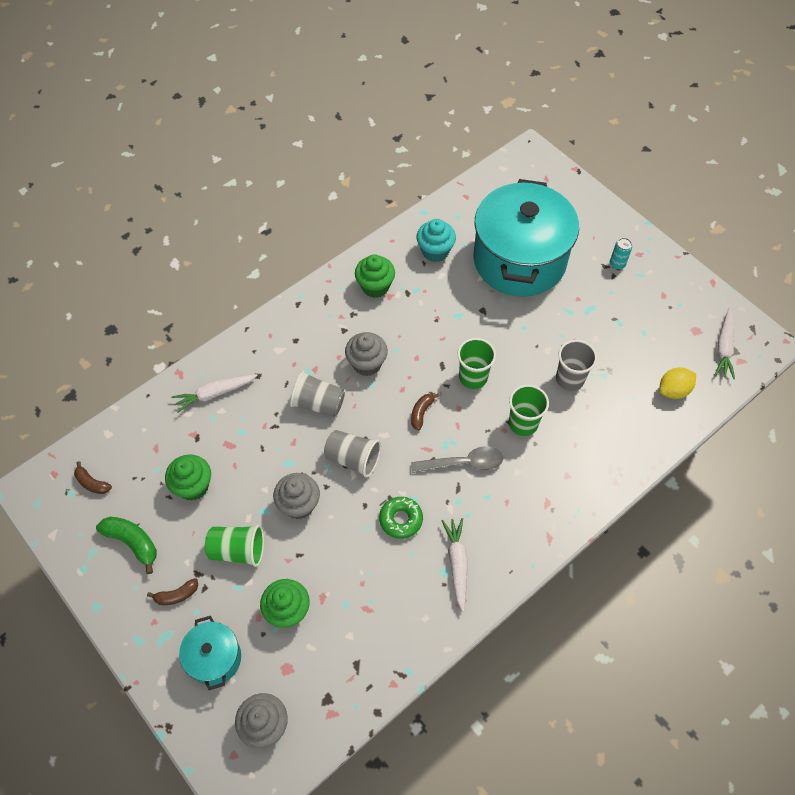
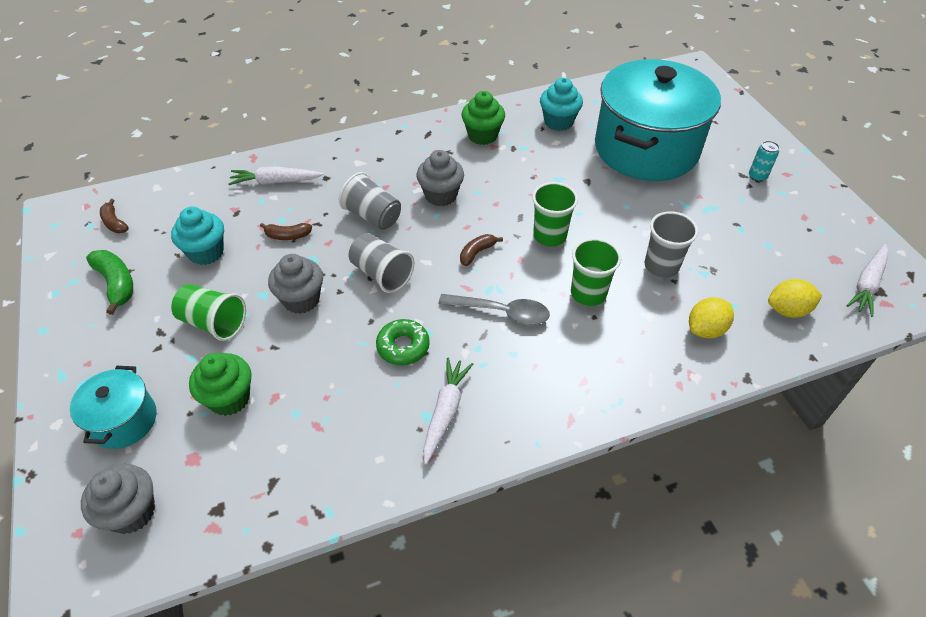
camera: 20 degrees right, 10 degrees down
brown banana [147,578,198,605] -> brown banana moved to [260,223,312,240]
green cupcake [165,454,211,501] -> turquoise cupcake [171,207,224,265]
none -> yellow lemon [689,297,734,339]

